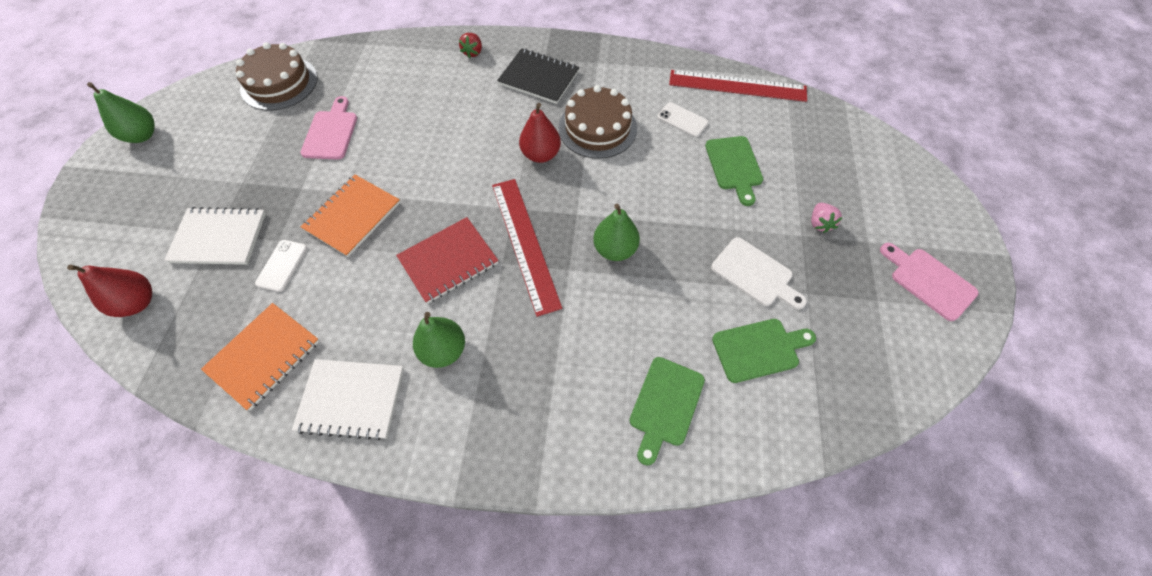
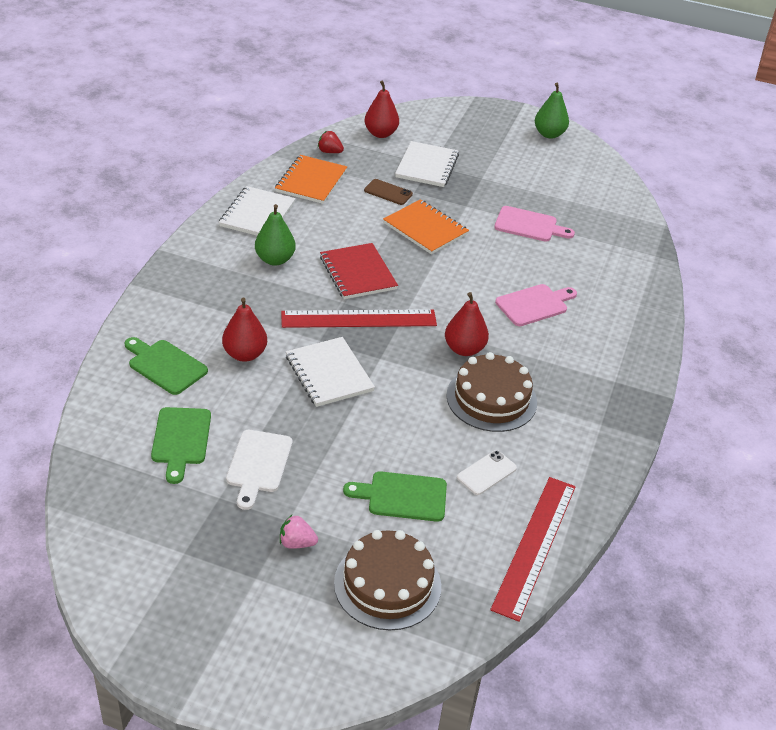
camera: 100 degrees right, 20 degrees down
orange notebook [201,303,320,411] -> orange notebook turned 60 degrees clockwise [275,155,347,204]
brown cake [236,42,318,111] -> brown cake moved to [334,530,441,630]
white phone [255,240,307,292] -> brown phone [364,179,413,205]
red strawberry [459,33,482,58] -> red strawberry moved to [318,131,344,153]
black notebook [497,48,579,104] -> none
green pear [593,204,640,261] -> white notebook [286,337,375,407]
white cutting board [711,237,807,310] -> white cutting board turned 45 degrees counterclockwise [226,430,293,510]
pink cutting board [880,243,979,321] -> pink cutting board moved to [495,284,577,326]
none -> red pear [222,297,267,362]

